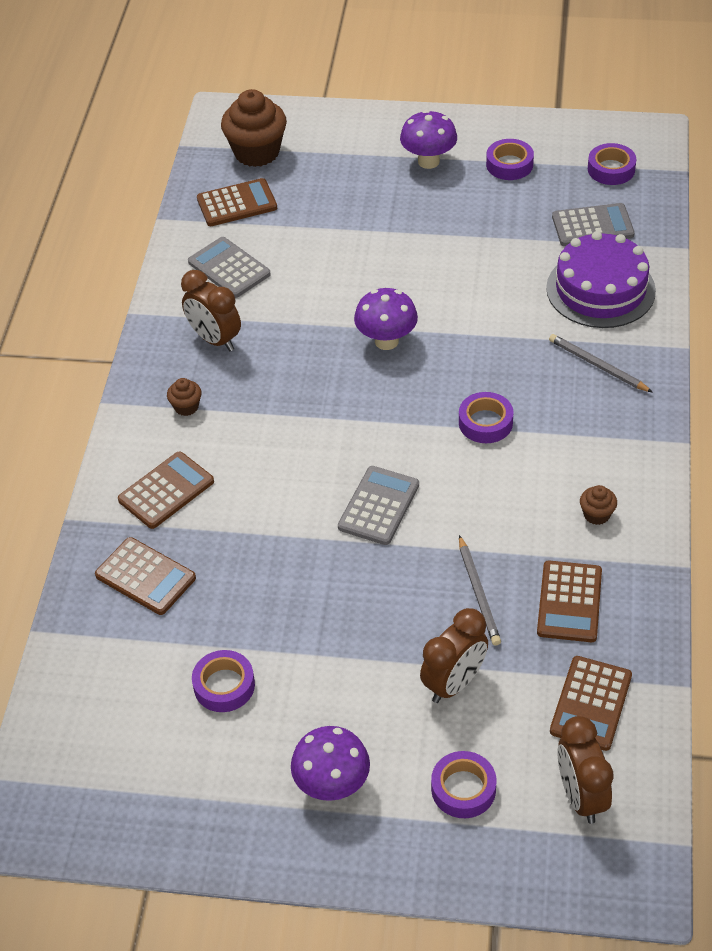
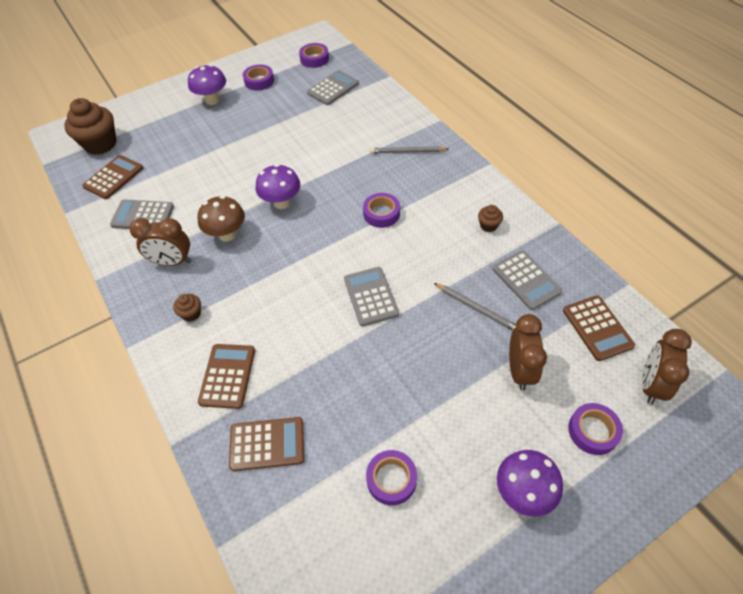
camera: 40 degrees left, 5 degrees up
brown calculator [537,561,602,642] -> grey calculator [493,251,562,310]
purple cake [546,231,656,328] -> none
brown clock [557,716,614,824] -> brown clock turned 75 degrees clockwise [642,329,692,405]
none -> brown mushroom [197,196,245,242]

